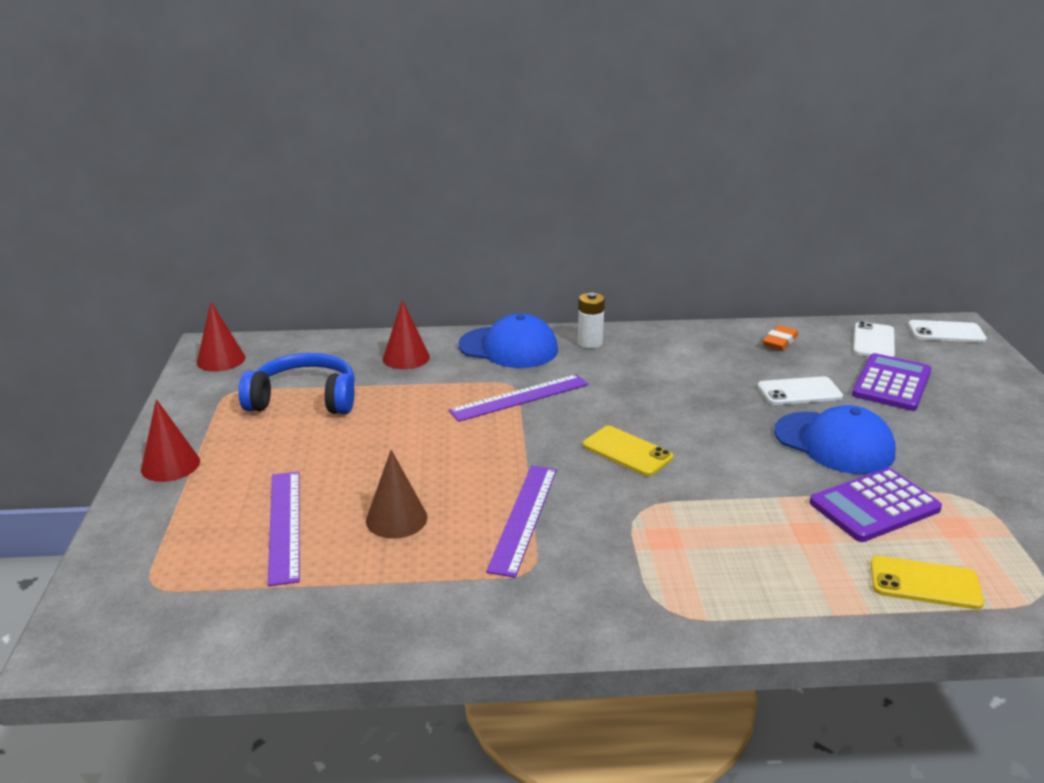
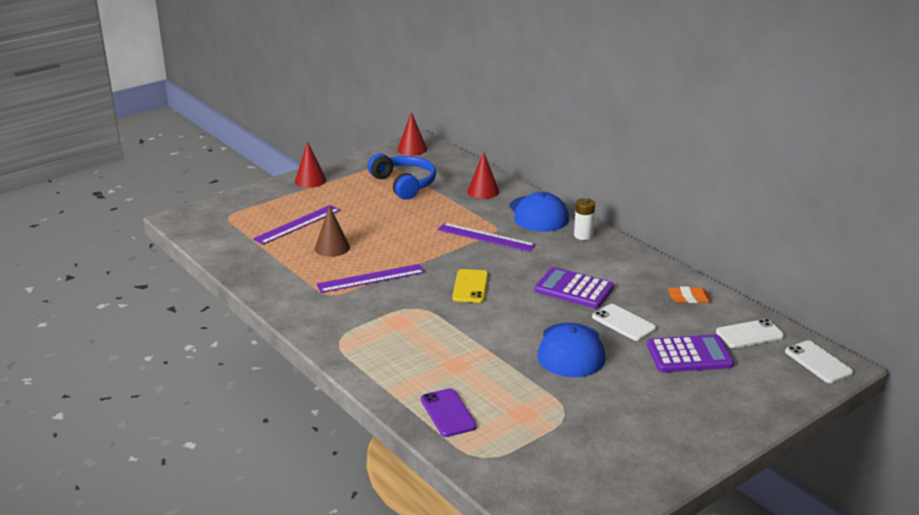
camera: 55 degrees right, 0 degrees up
purple calculator [809,468,942,542] -> purple calculator moved to [534,267,614,308]
yellow phone [870,556,984,609] -> purple phone [421,388,477,437]

